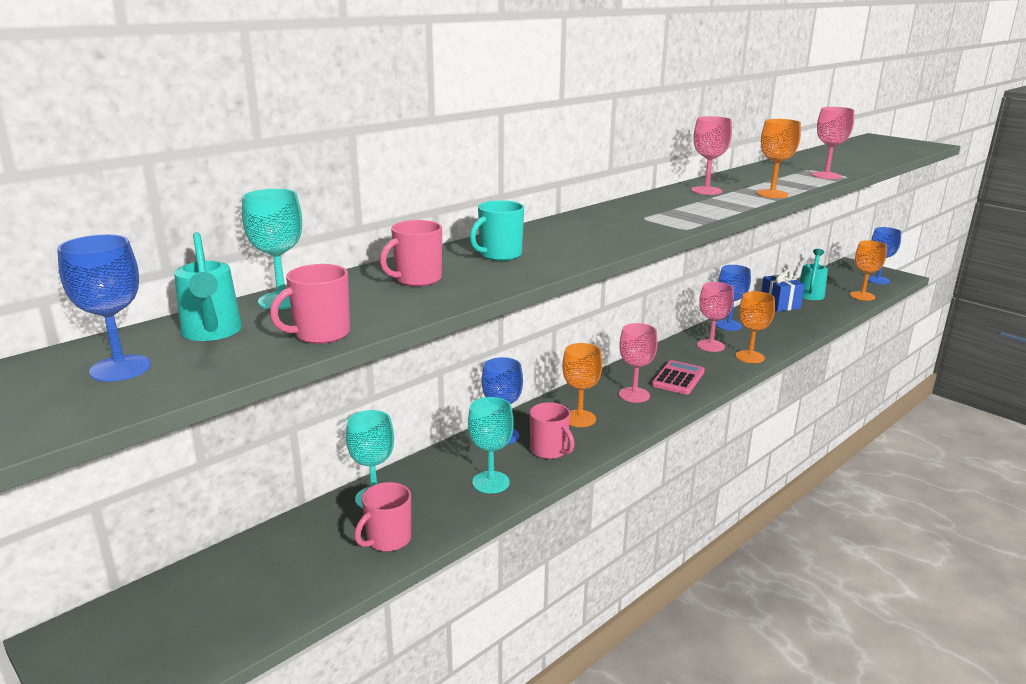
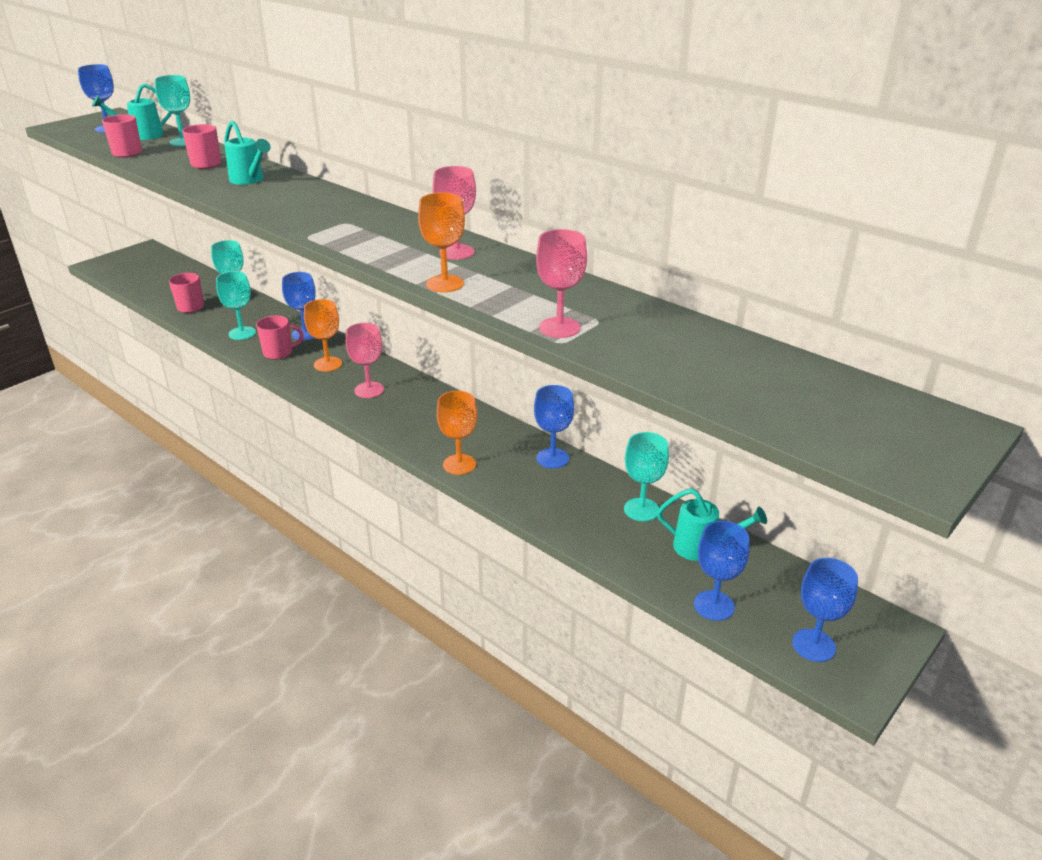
camera: 85 degrees right, 10 degrees up
turquoise mug [470,200,524,261] -> turquoise watering can [224,120,271,185]
pink mug [529,402,575,459] -> pink mug turned 150 degrees counterclockwise [256,315,304,360]
pink calculator [652,360,705,395] -> none
pink goblet [697,282,734,352] -> none
blue gift [761,269,805,312] -> turquoise goblet [624,432,669,521]
orange goblet [850,240,887,301] -> blue goblet [694,521,750,621]

